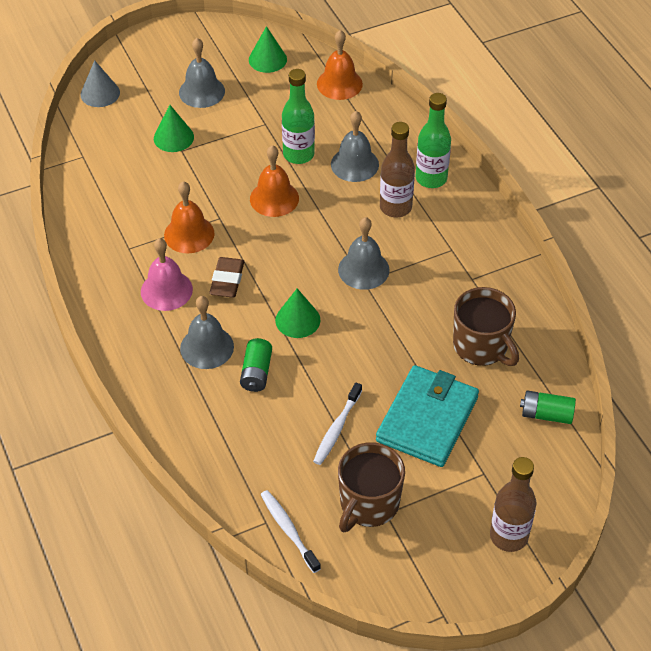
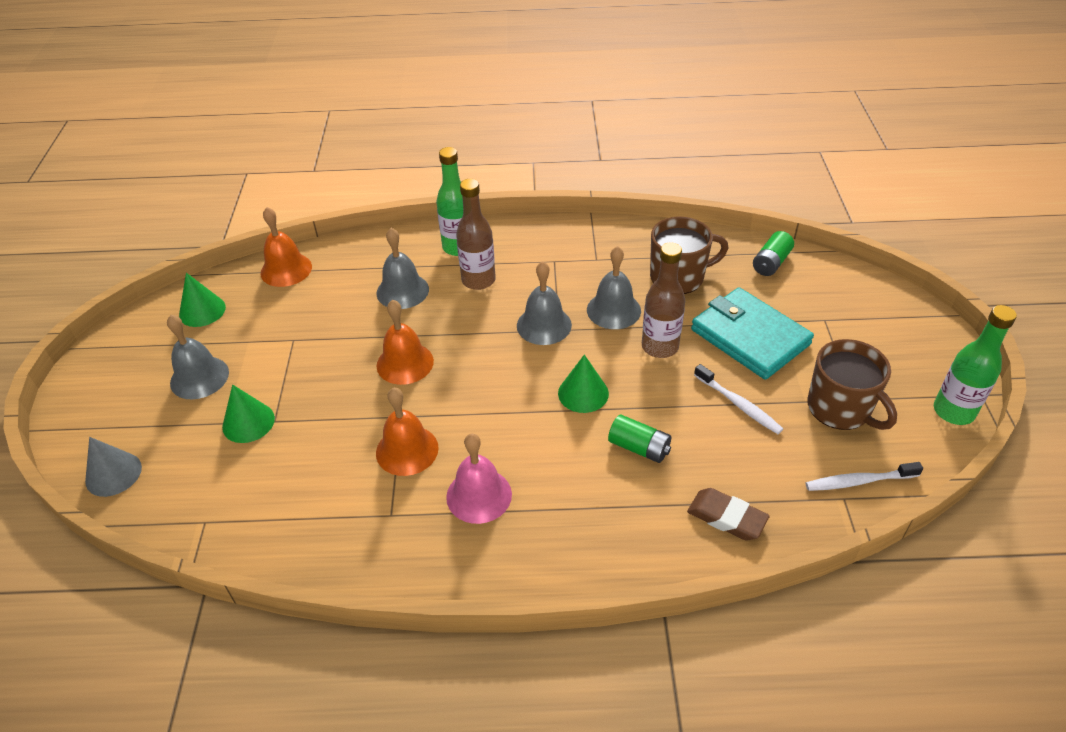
camera: 65 degrees left, 5 degrees down
grey bell [180,296,234,369] -> grey bell moved to [587,246,641,329]
brown eraser [209,257,244,298] -> brown eraser moved to [687,488,770,540]
green bottle [282,69,315,164] -> green bottle moved to [934,305,1017,425]
brown bottle [490,457,536,552] -> brown bottle moved to [642,242,685,358]

